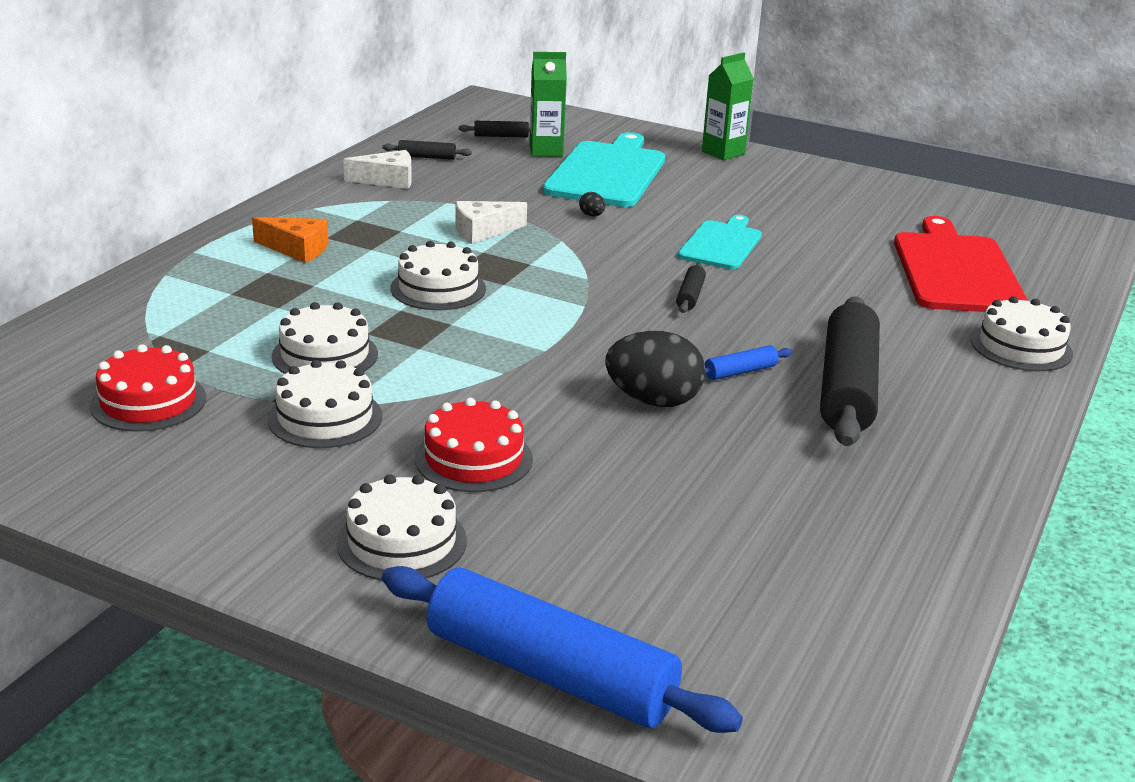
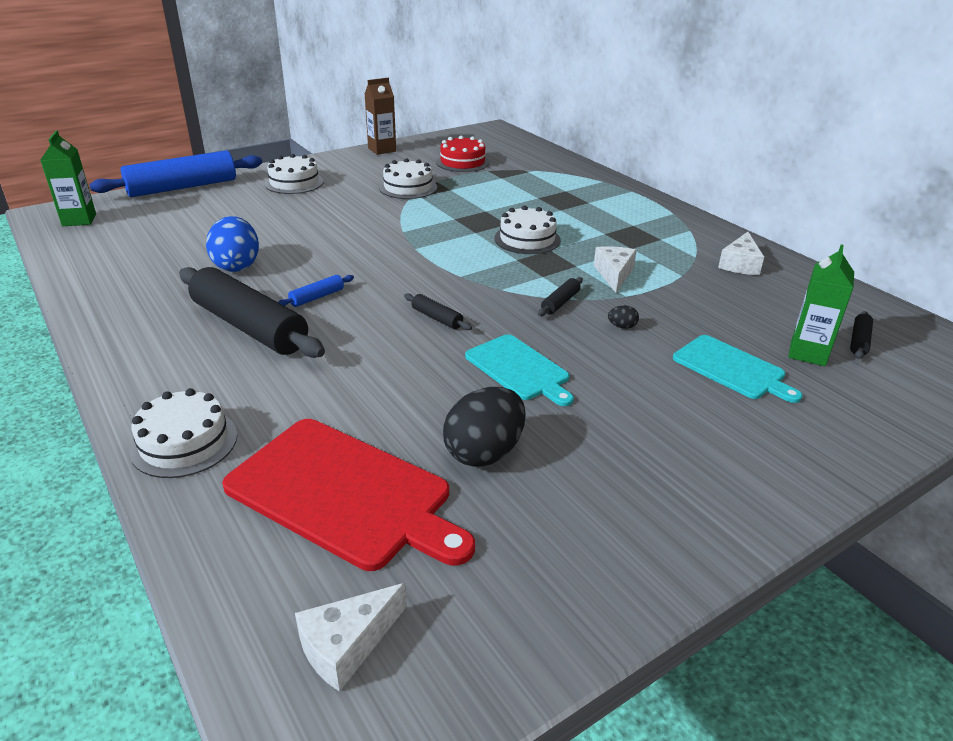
camera: 120 degrees right, 5 degrees up
orange cheese [252,217,329,263] -> none
white cake [272,302,378,374] -> none
black rolling pin [382,140,472,160] -> black rolling pin moved to [538,277,583,316]
red cake [415,398,533,492] -> none
turquoise cutting board [543,132,665,207] -> turquoise cutting board [673,335,802,403], size x0.60
black egg [605,331,705,407] -> black egg moved to [443,387,525,467]
green carton [702,52,754,160] -> green carton moved to [40,130,96,226]
blue rolling pin [705,345,792,380] -> blue rolling pin turned 45 degrees clockwise [278,275,354,307]
none -> blue egg [206,216,259,272]
none -> white cheese [295,583,407,692]
none -> brown carton [364,78,396,155]

